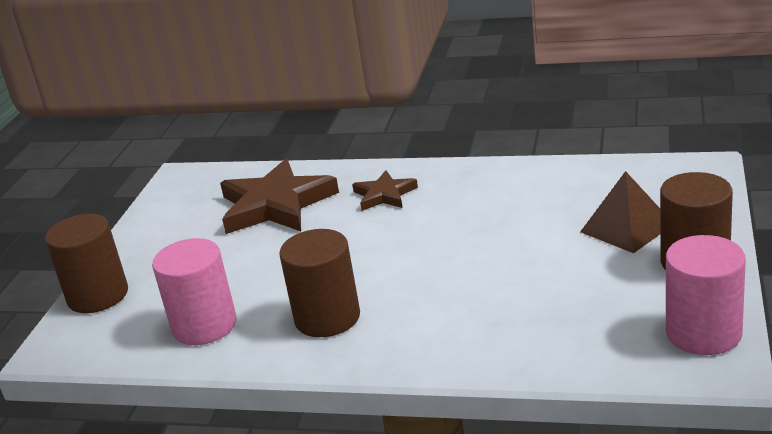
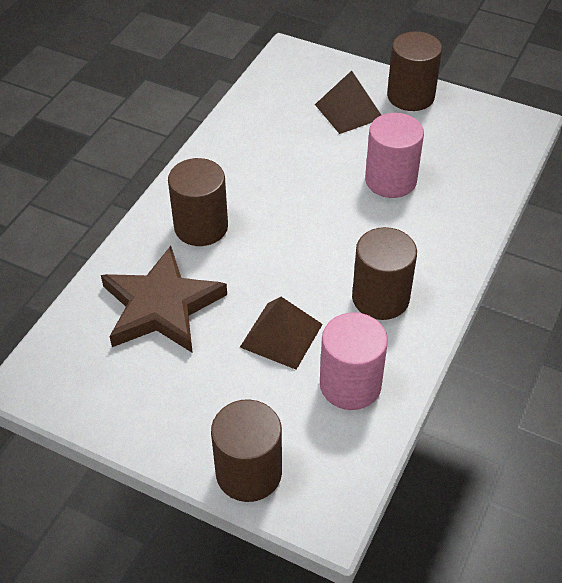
camera: 80 degrees left, 20 degrees up
brown star [352,170,418,211] -> brown cylinder [168,158,228,246]
pink cylinder [666,235,746,355] -> pink cylinder moved to [365,113,424,198]
none -> brown pyramid [240,297,323,370]

